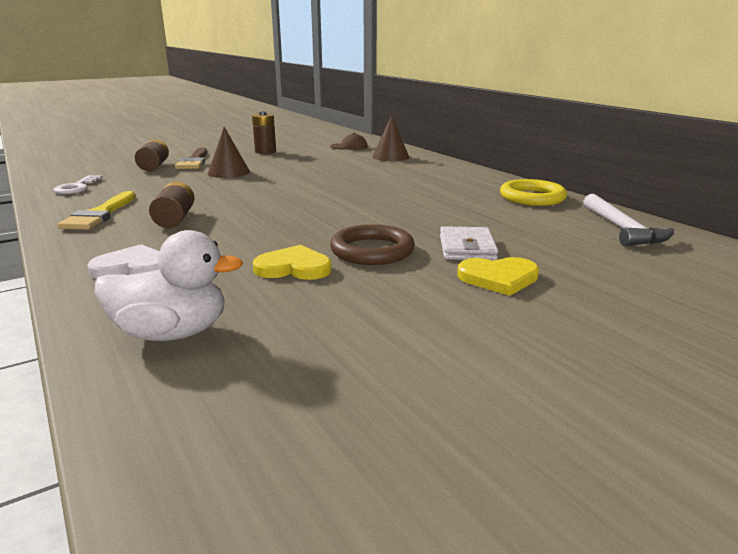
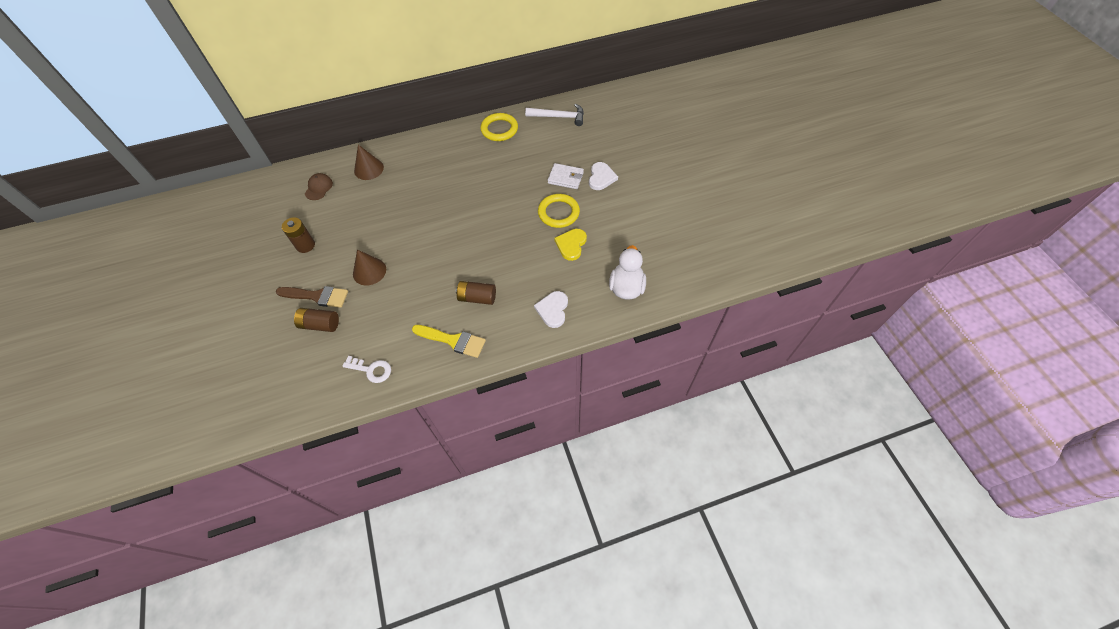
camera: 75 degrees left, 35 degrees up
brown ring [330,224,415,265] -> yellow ring [538,194,580,228]
yellow heart [457,257,539,296] -> white heart [589,162,618,190]

